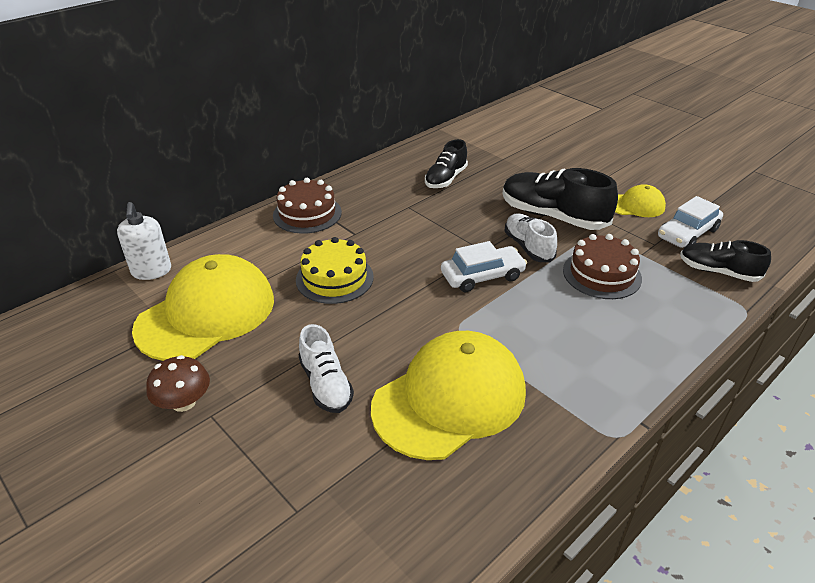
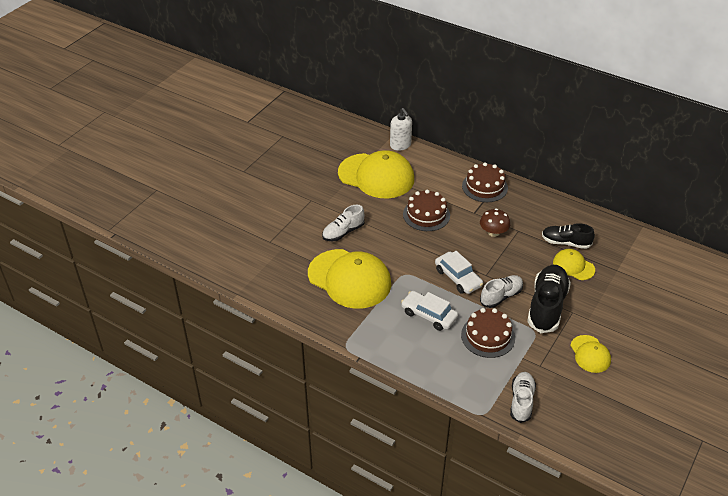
camera: 75 degrees right, 5 degrees up
white soap dispenser [117,202,171,280] -> white soap dispenser turned 90 degrees counterclockwise [390,108,412,151]
brown mushroom [146,355,210,412] -> brown mushroom moved to [480,208,510,237]
yellow cake [296,237,374,304] -> brown cake [403,190,450,231]
white car [658,196,723,248] -> white car moved to [401,291,458,331]
black shoe [680,240,771,282] -> white shoe [510,372,536,423]
none -> yellow cap [553,249,595,280]

